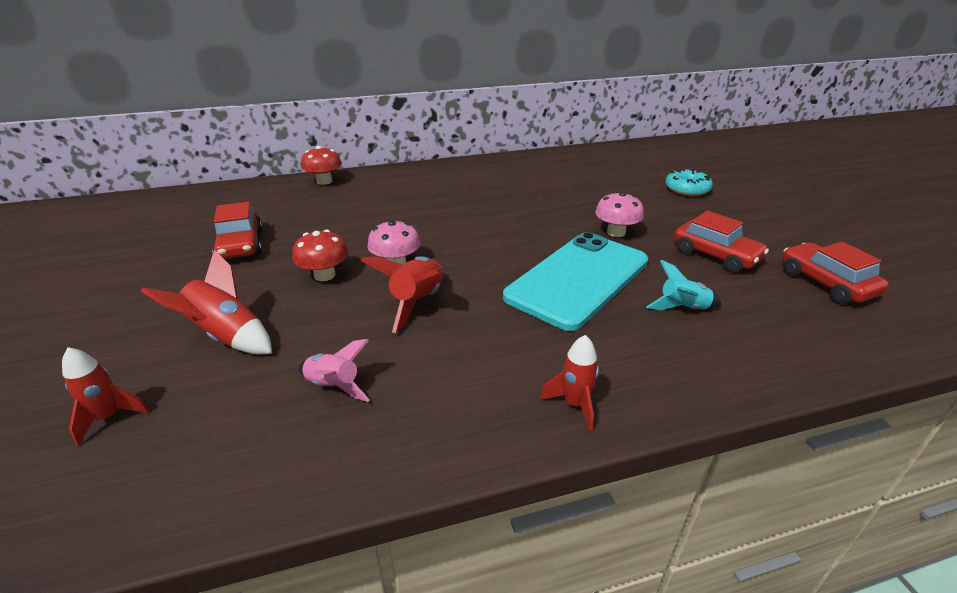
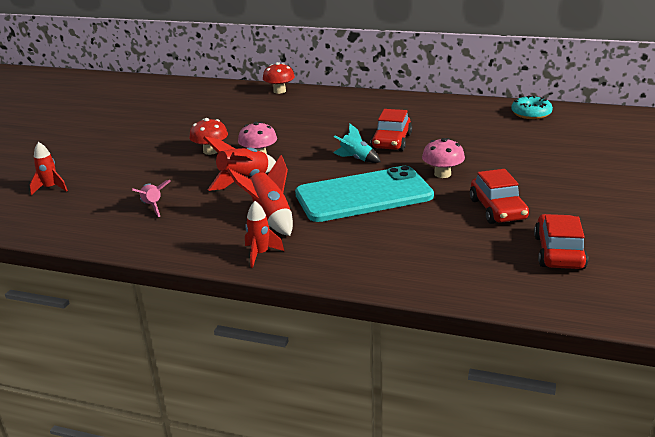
camera: 35 degrees right, 5 degrees down
red rocket [141,250,272,355] -> red rocket moved to [227,155,293,236]
red car [212,202,263,259] -> red car moved to [371,109,412,151]
turquoise rocket [646,260,721,310] -> turquoise rocket moved to [333,124,381,163]
turquoise donut [665,169,713,196] -> turquoise donut moved to [511,95,553,119]

